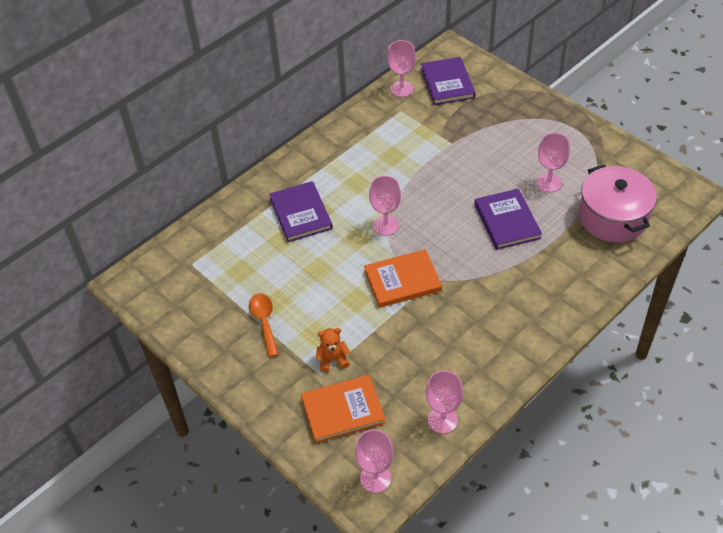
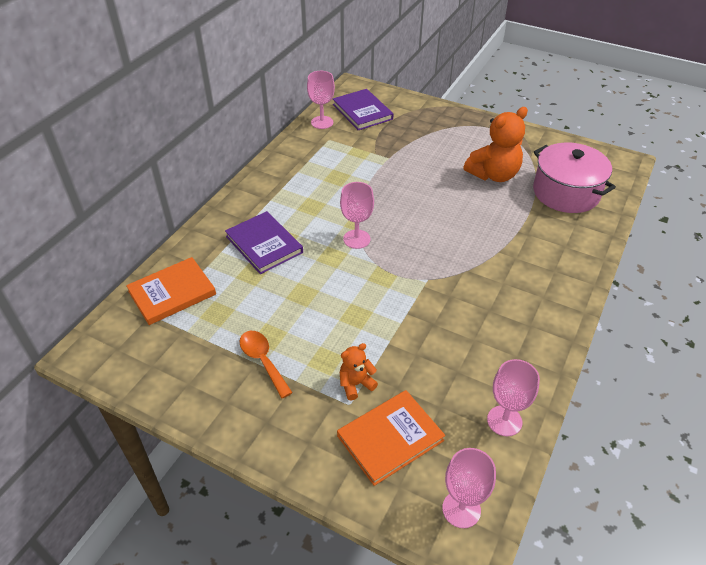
camera: 20 degrees left, 5 degrees down
orange book [364,249,442,308] -> orange book moved to [126,257,216,325]
purple book [474,189,542,250] -> none
pink goblet [536,133,570,192] -> orange teddy bear [463,107,528,182]

